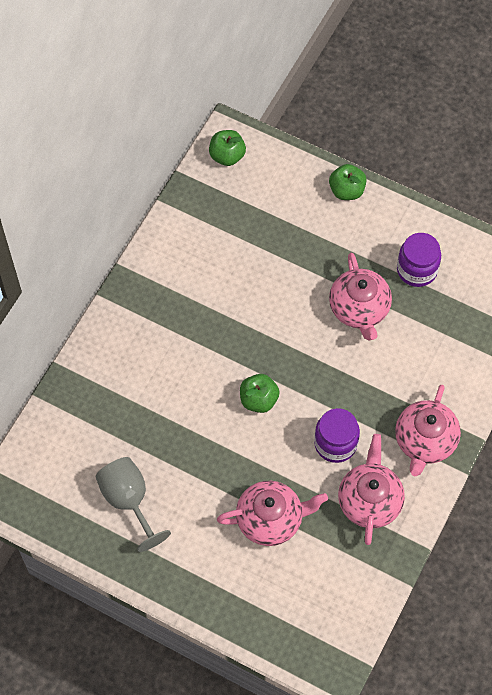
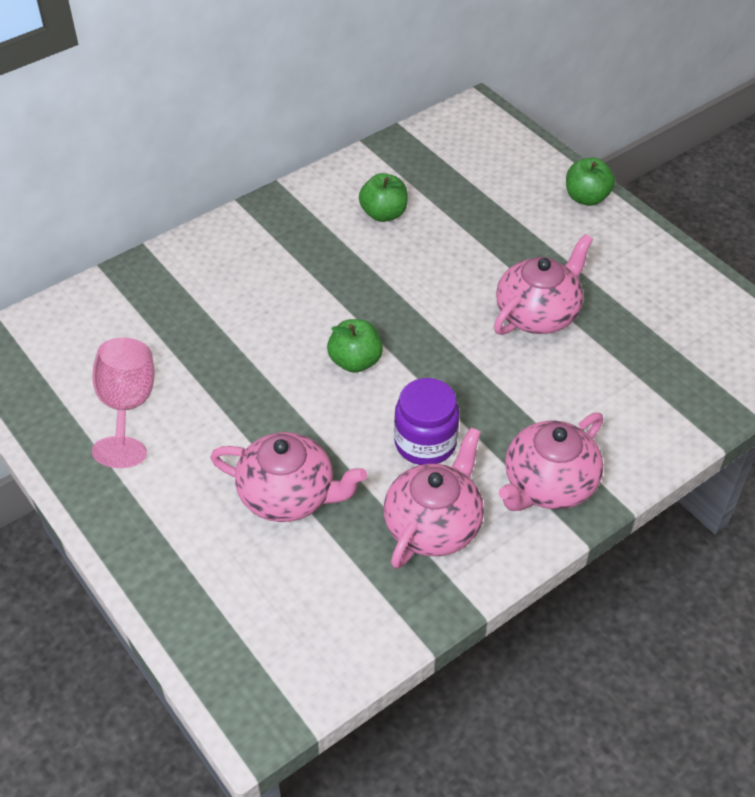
camera: 25 degrees right, 15 degrees down
grey goblet [95,457,171,552] -> pink goblet [92,337,155,468]
green apple [209,130,246,166] -> green apple moved to [359,173,408,222]
pink teapot [329,252,392,340] -> pink teapot turned 150 degrees counterclockwise [494,234,593,335]
purple jar [397,233,441,287] -> none

